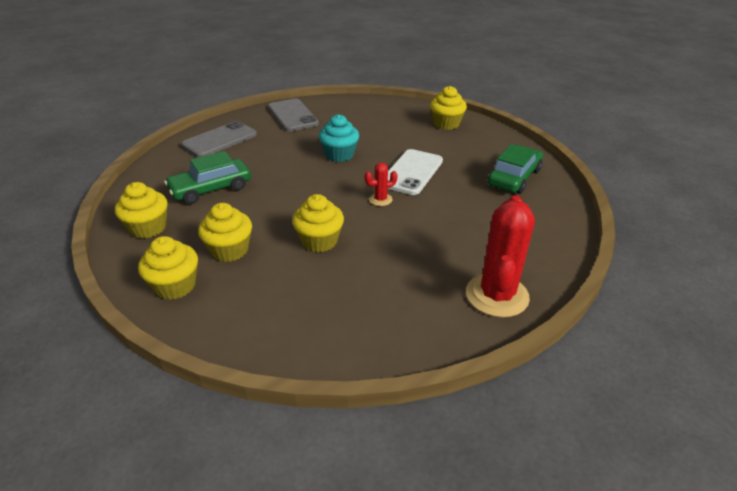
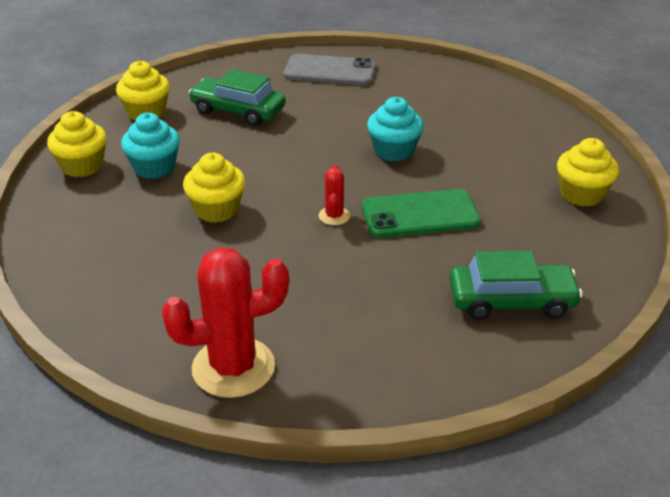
camera: 55 degrees right, 0 degrees up
yellow cupcake [198,203,252,262] -> turquoise cupcake [121,113,180,179]
grey phone [268,98,319,131] -> none
red cactus [365,162,398,206] -> red cactus turned 60 degrees clockwise [319,165,350,225]
white phone [387,149,443,195] -> green phone [362,189,481,238]

